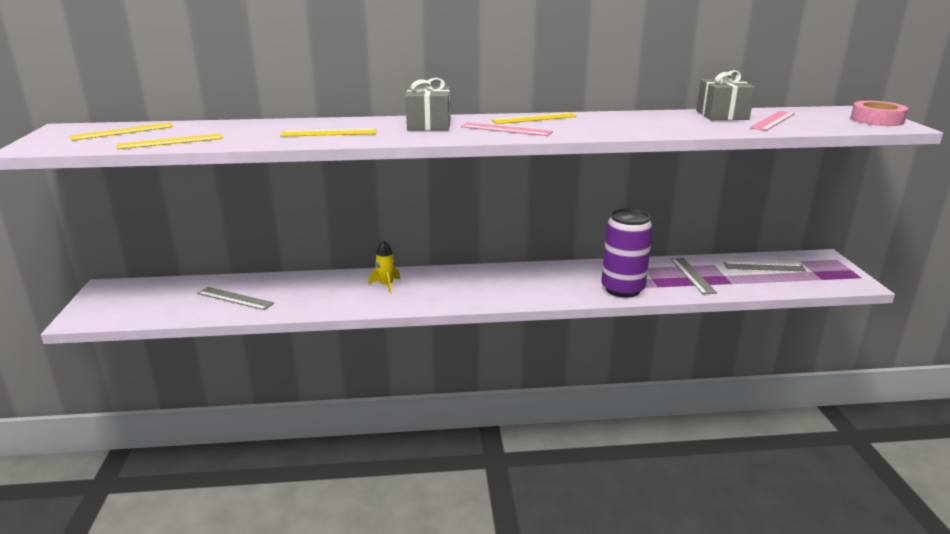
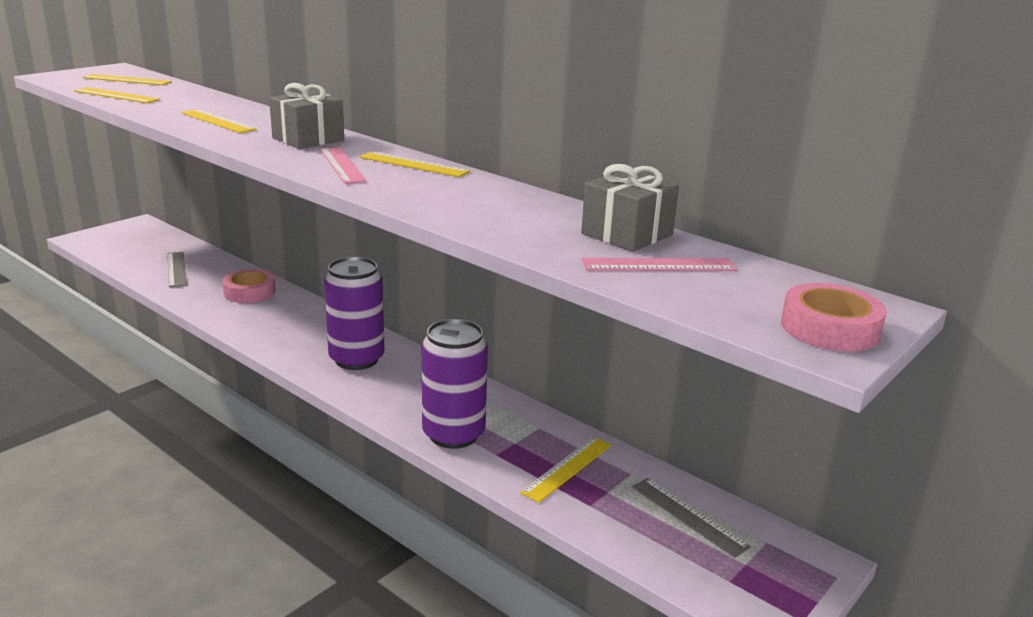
camera: 45 degrees right, 0 degrees up
yellow rocket [368,240,400,294] -> none
grey ruler [670,258,717,295] -> yellow ruler [520,437,611,503]
none -> pink tape [222,269,275,303]
none -> purple can [324,257,384,370]

